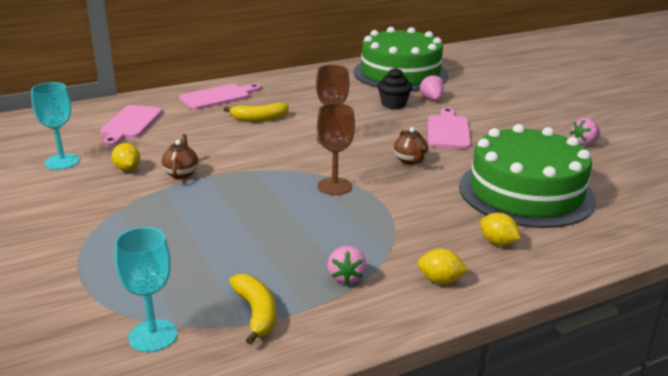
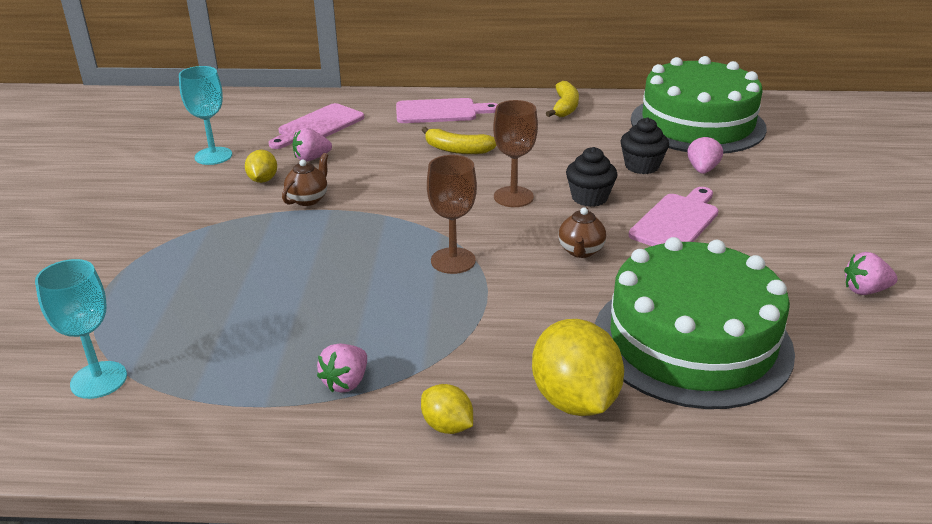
camera: 30 degrees right, 5 degrees up
yellow banana [229,274,276,345] -> yellow banana moved to [546,81,579,117]
yellow lemon [480,213,520,246] -> yellow lemon [532,319,624,416], size x1.93
none -> pink strawberry [293,128,332,162]
none -> black cupcake [566,147,618,207]

